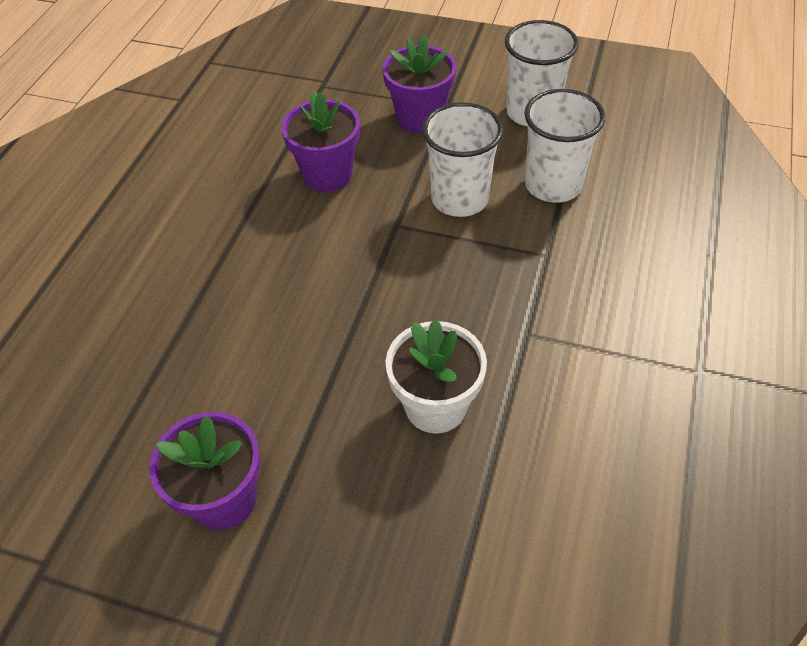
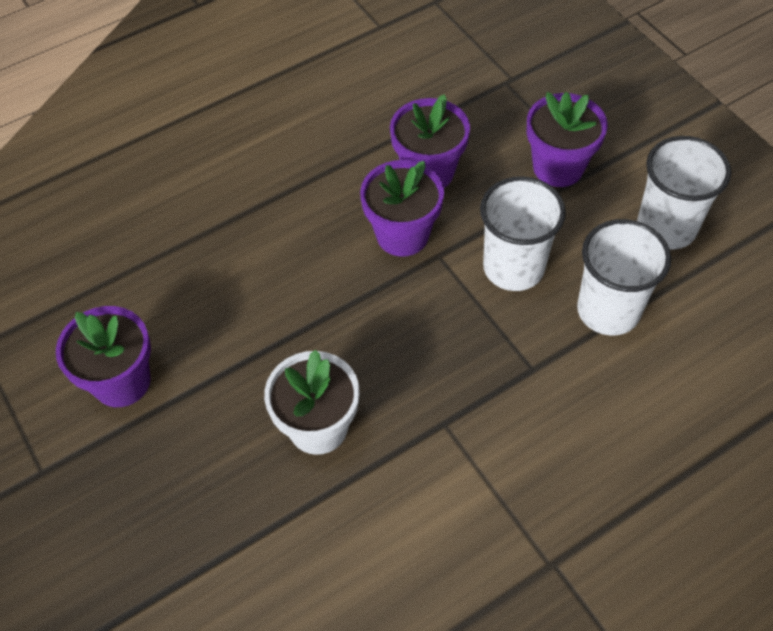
camera: 40 degrees right, 5 degrees up
none -> purple flower pot [360,160,444,257]

